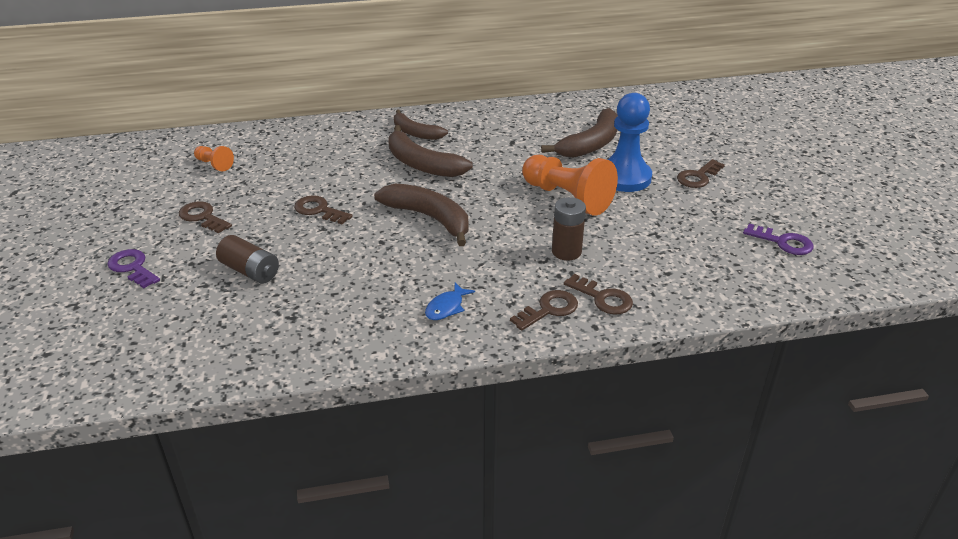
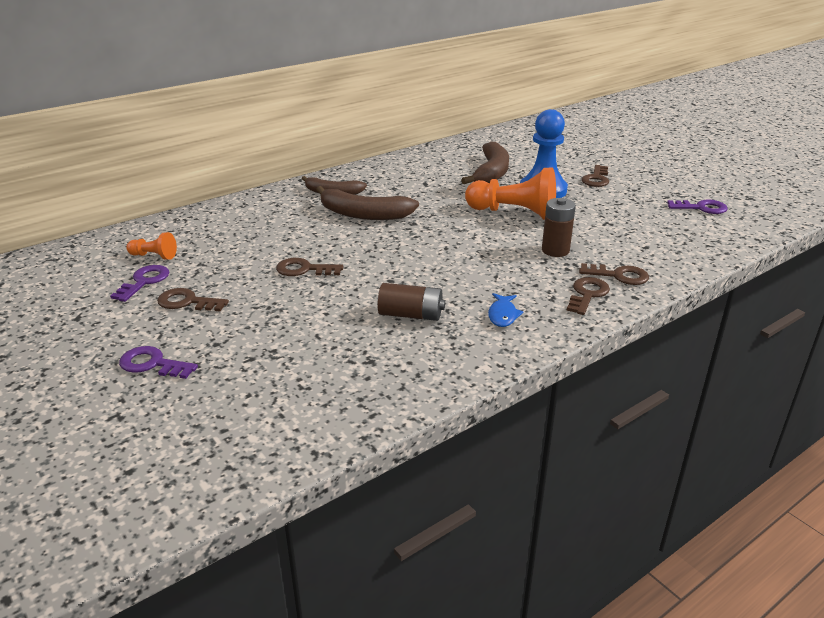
camera: 25 degrees left, 5 degrees down
brown battery [216,235,279,284] -> brown battery moved to [378,283,445,321]
brown banana [374,184,469,246] -> none
none -> purple key [110,265,169,302]

